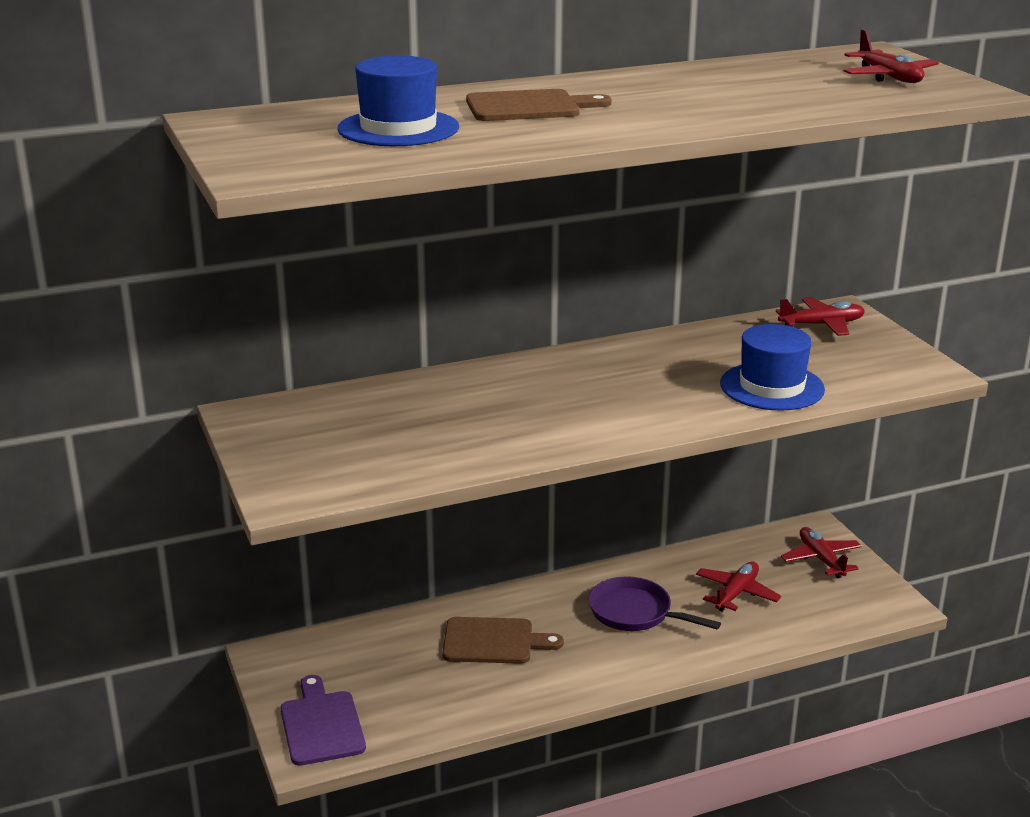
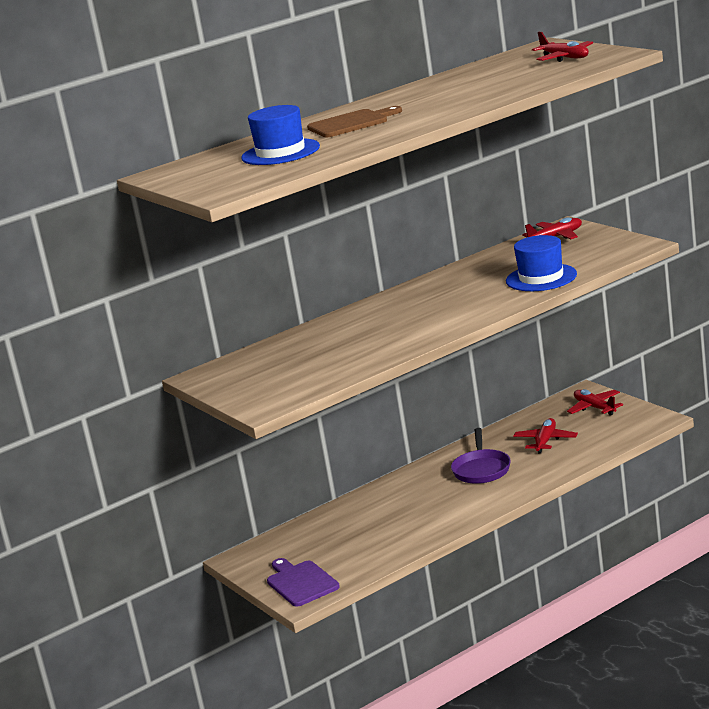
camera: 10 degrees left, 5 degrees down
brown cutting board [442,617,564,664] -> none
purple pan [588,576,721,631] -> purple pan turned 105 degrees counterclockwise [451,428,511,484]

